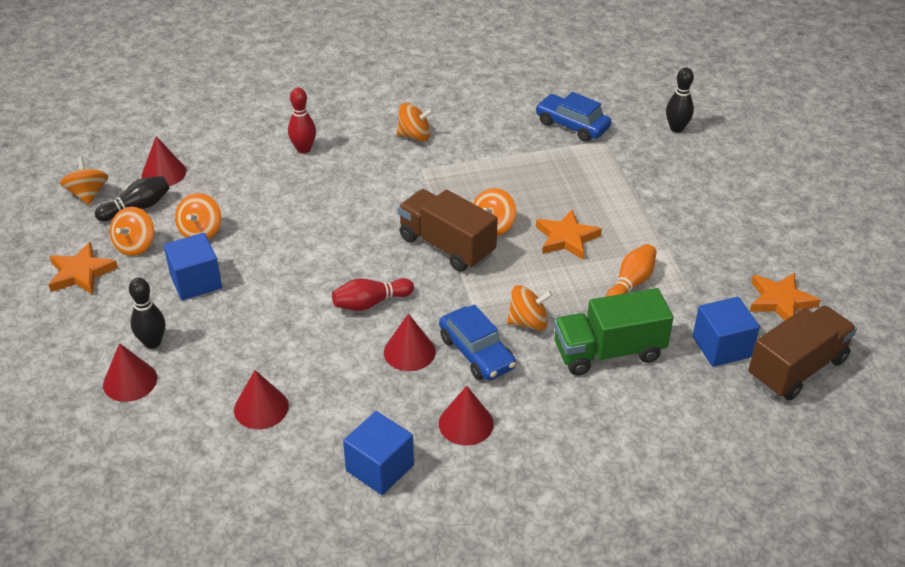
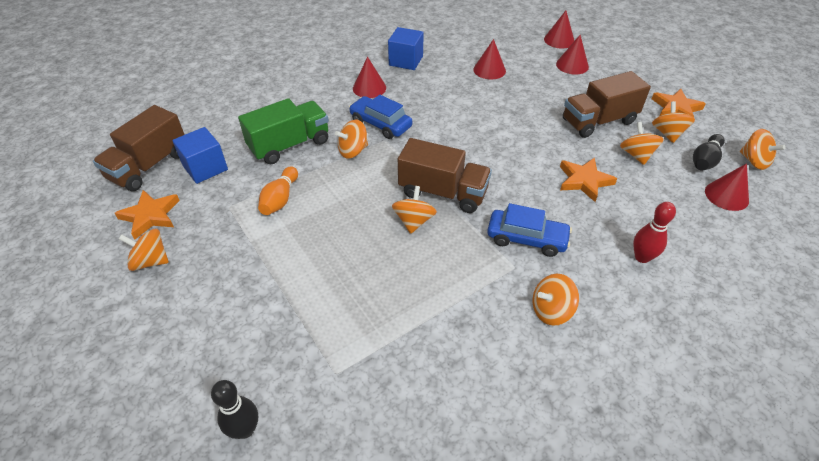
camera: 160 degrees right, 5 degrees up
black bowling pin [129,278,165,349] -> none
blue cube [164,233,222,300] -> brown truck [563,71,651,138]
red bowling pin [332,278,414,311] -> none
red cone [384,314,436,371] -> red cone moved to [544,11,575,48]
blue car [535,92,611,142] -> blue car moved to [487,203,572,257]
orange star [536,210,602,260] -> orange star moved to [560,157,617,202]
none -> orange spinning top [119,229,169,271]

